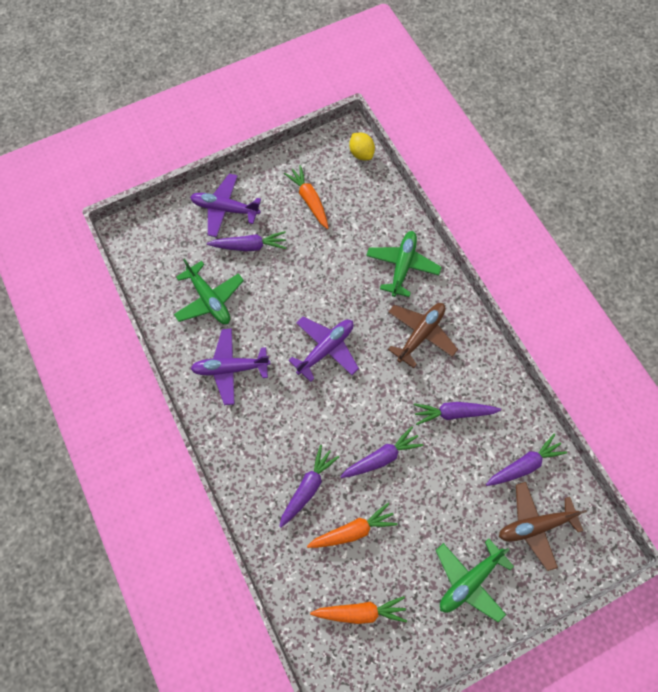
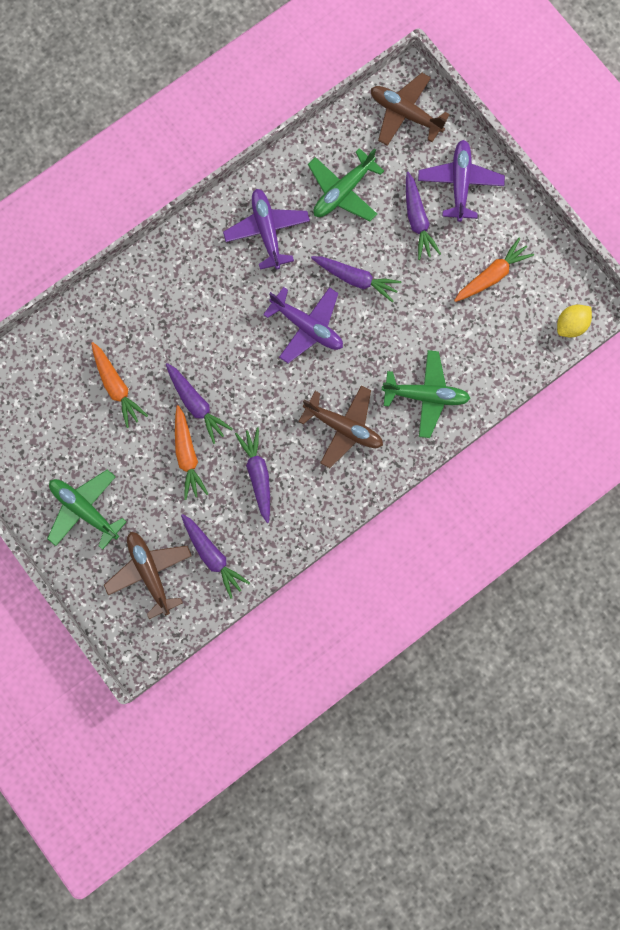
camera: 80 degrees right, 10 degrees up
purple carrot [279,445,339,528] -> purple carrot moved to [311,256,402,303]
orange carrot [310,596,407,624] -> orange carrot moved to [175,405,208,500]
none -> brown plane [371,73,450,146]

